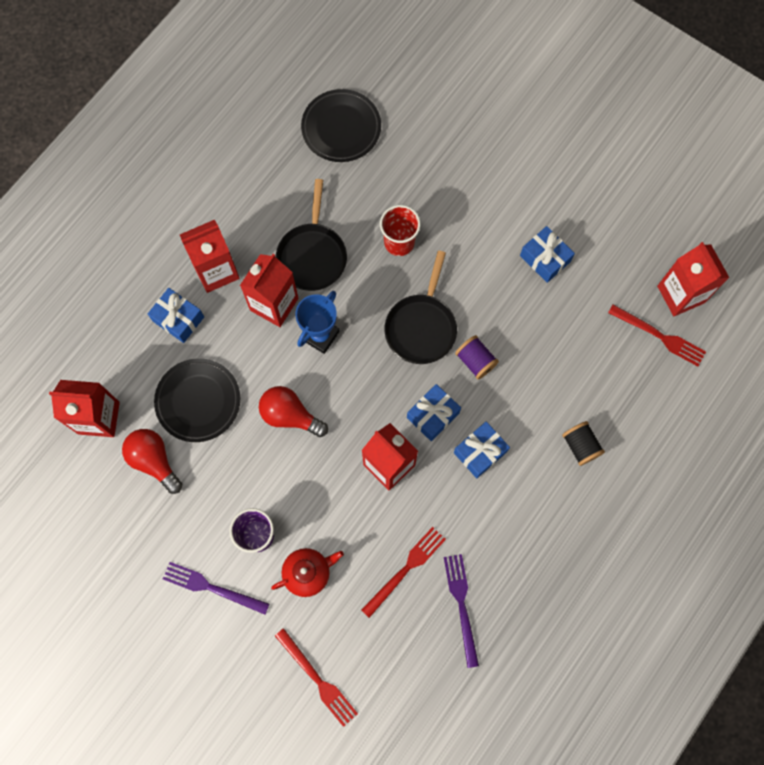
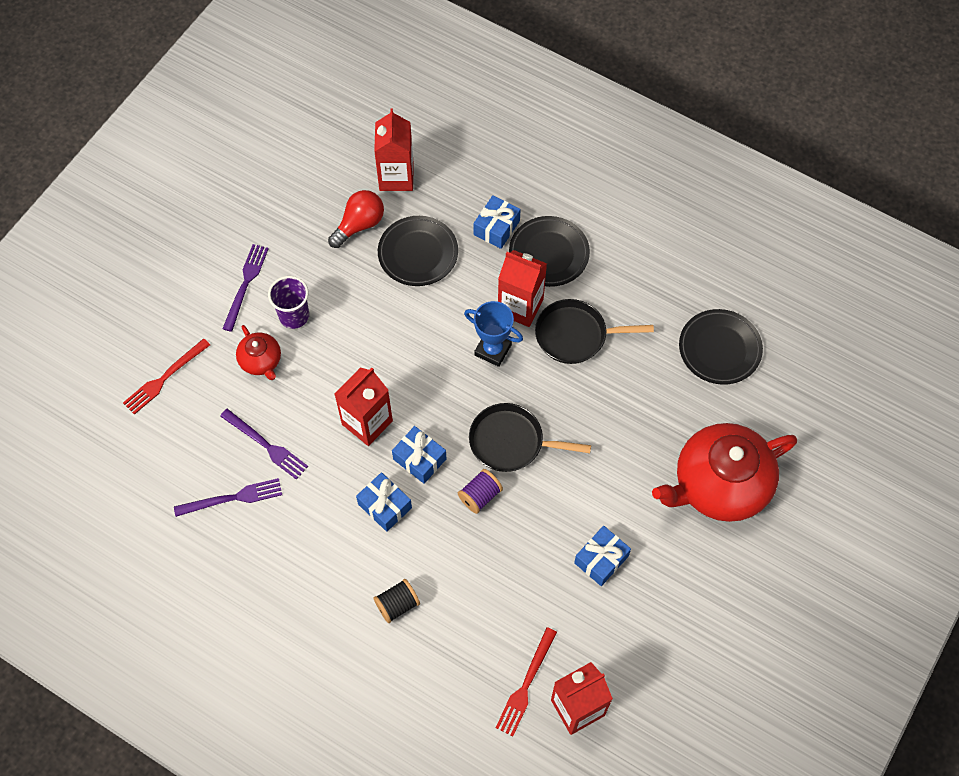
camera: 85 degrees right, 10 degrees down
red carton [180,220,240,293] -> black plate [509,216,590,287]
red light bulb [259,386,328,437] -> none
red fork [361,527,446,618] -> purple fork [220,409,308,480]
red cup [380,205,421,256] -> none
none -> red teapot [652,423,797,522]

